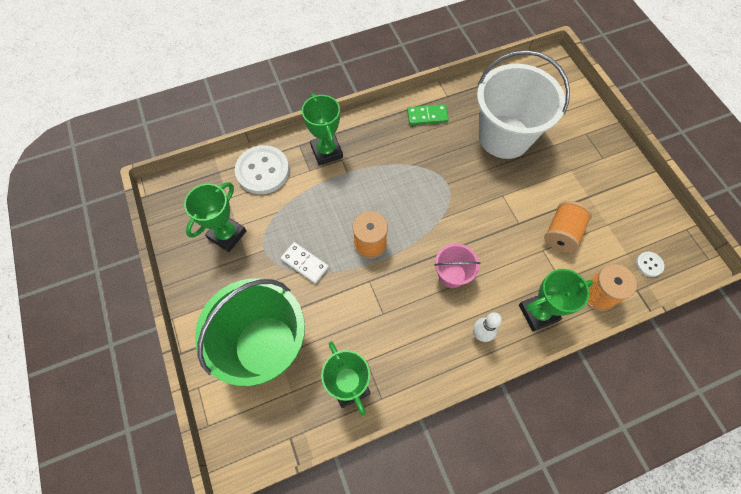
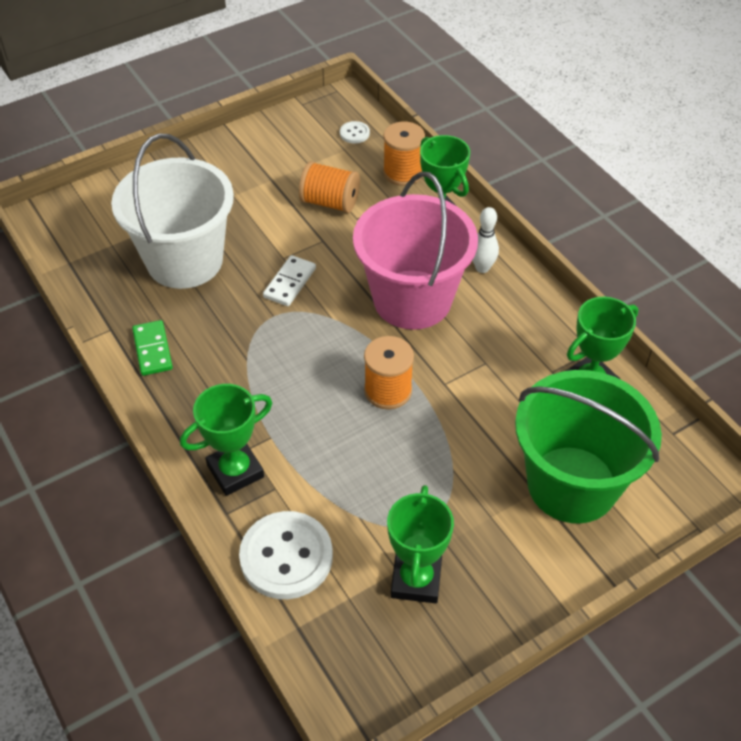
camera: 100 degrees left, 15 degrees down
green trophy [184,182,246,252] -> green trophy turned 75 degrees clockwise [387,485,454,603]
white domino [280,242,329,284] -> white domino moved to [263,255,316,306]
pink bucket [434,243,481,288] -> pink bucket [353,172,478,330], size x2.13

